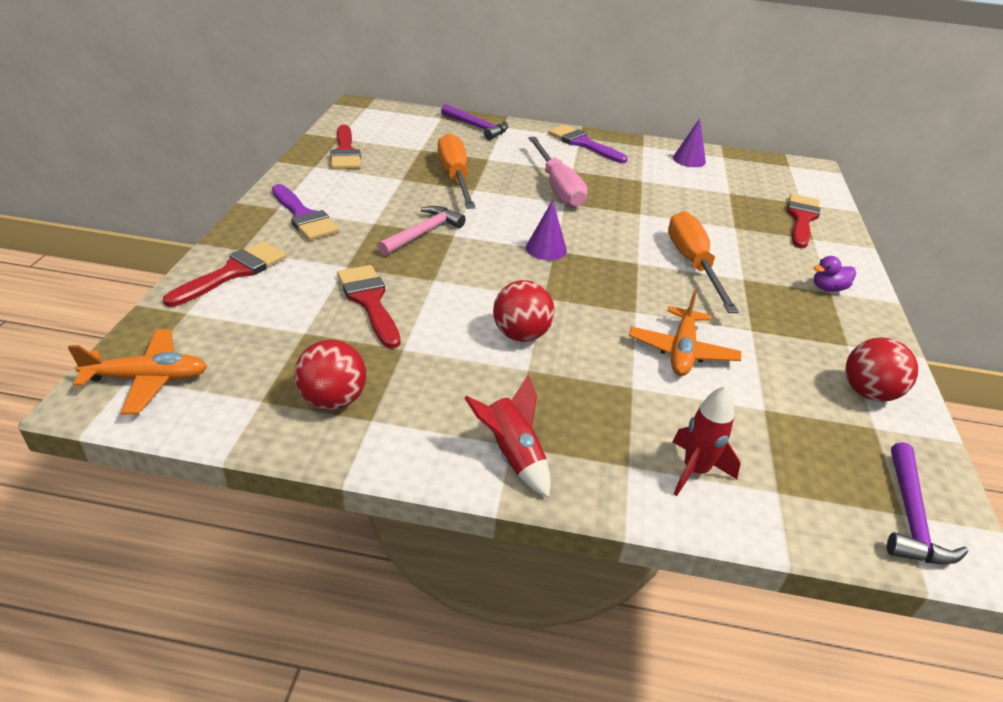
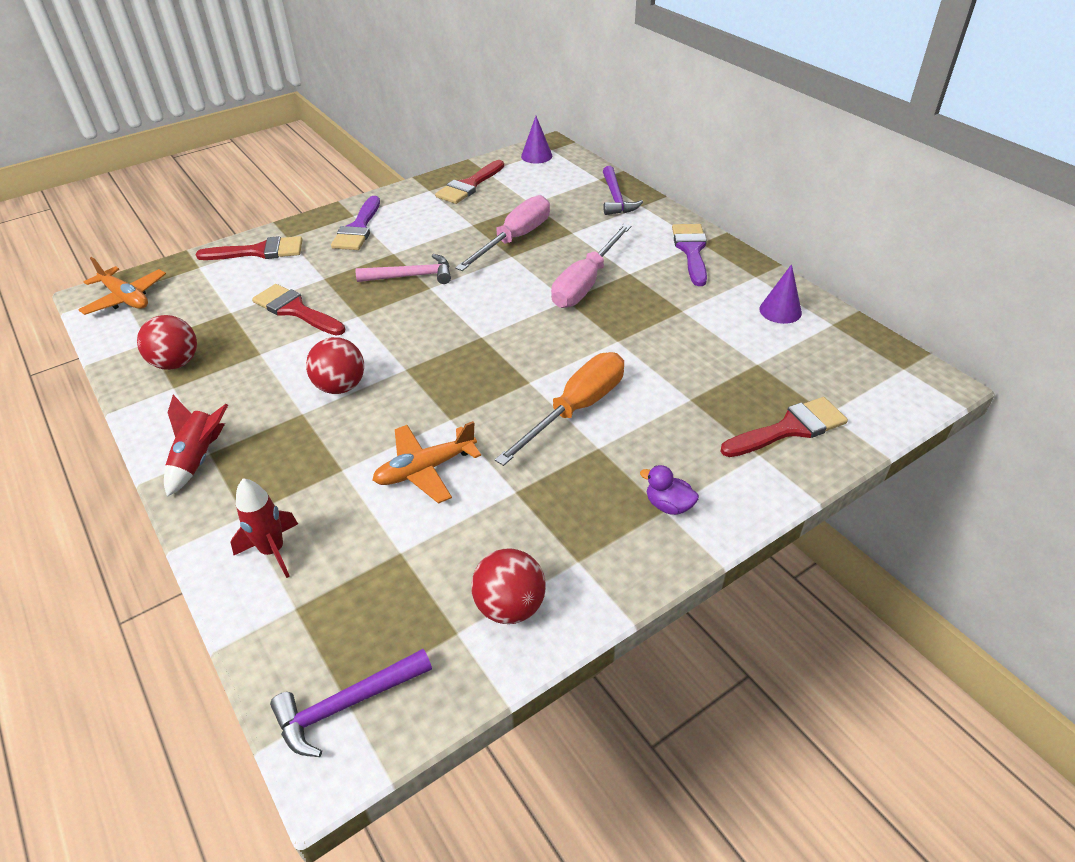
camera: 50 degrees right, 5 degrees up
red brush [337,265,400,349] -> red brush turned 75 degrees counterclockwise [252,284,345,336]
orange screwdriver [438,133,476,209] -> pink screwdriver [455,195,550,271]
purple cone [526,200,567,260] -> purple cone moved to [521,116,552,164]

